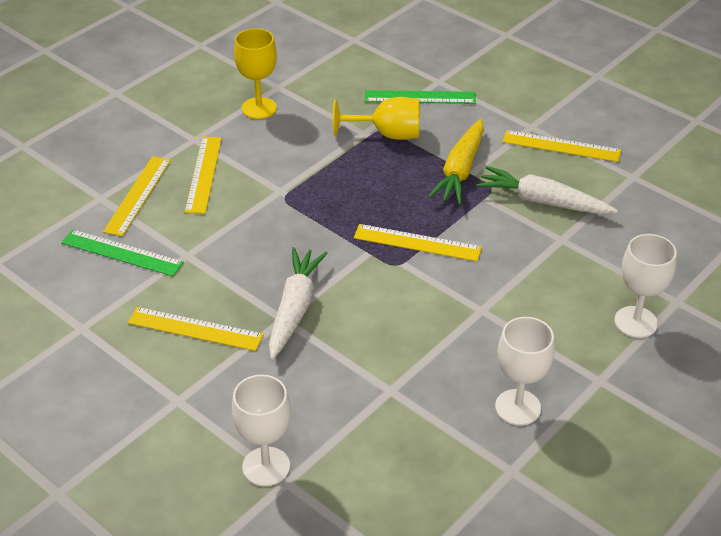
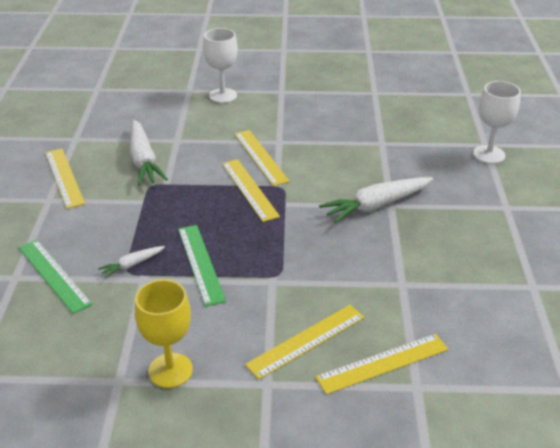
camera: 130 degrees left, 5 degrees down
green ruler [61,229,184,276] -> green ruler moved to [178,225,226,307]
yellow ruler [128,307,264,351] -> yellow ruler moved to [234,130,290,186]
yellow goblet [333,97,420,140] -> white carrot [98,246,165,278]
yellow carrot [428,119,484,205] -> none
white goblet [495,317,555,425] -> none

